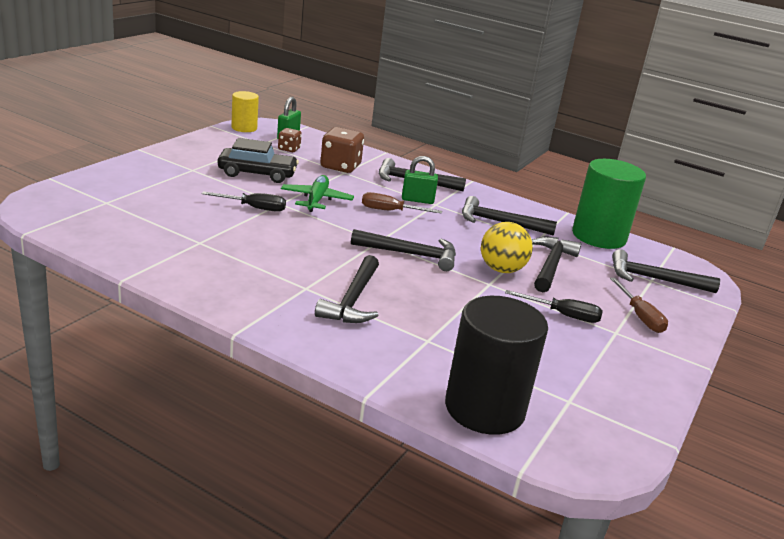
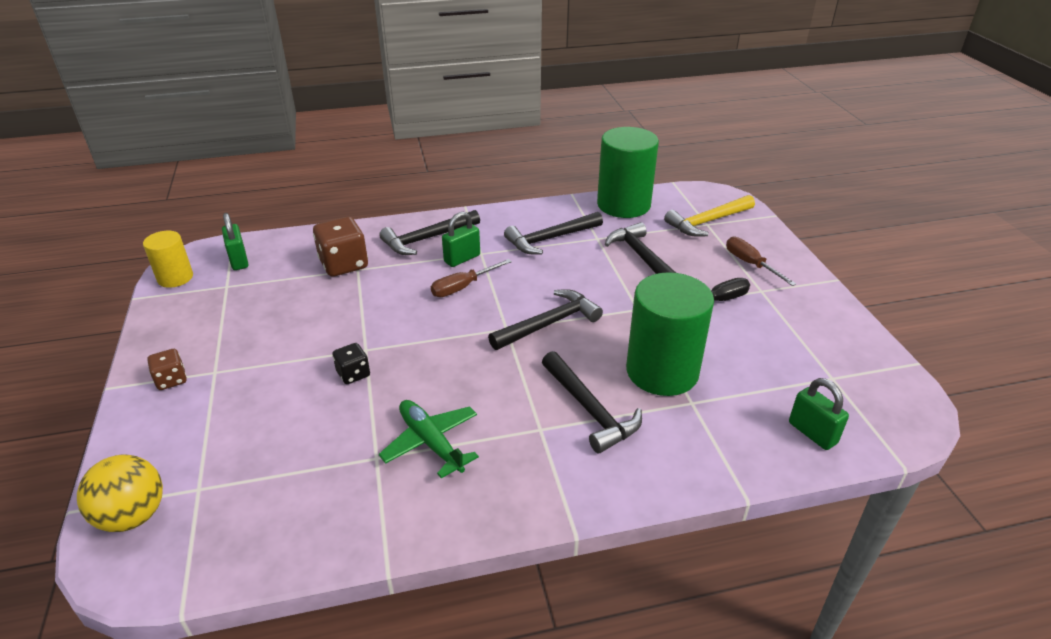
camera: 40 degrees left, 10 degrees up
black screwdriver [202,191,286,212] -> black dice [333,343,370,384]
black car [218,138,299,183] -> none
brown dice [278,128,302,152] -> brown dice moved to [147,349,187,390]
green plane [281,175,354,212] -> green plane moved to [379,400,479,478]
black cylinder [445,296,548,435] -> green padlock [789,378,849,450]
yellow ball [481,222,533,273] -> yellow ball moved to [77,455,163,532]
brown screwdriver [610,278,668,333] -> brown screwdriver turned 150 degrees counterclockwise [726,237,796,286]
black hammer [612,249,720,293] -> yellow hammer [664,195,755,237]
none -> green cylinder [626,272,714,396]

